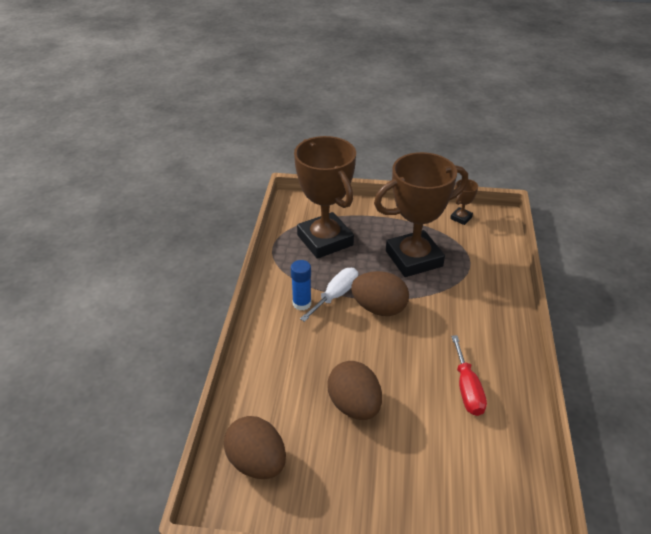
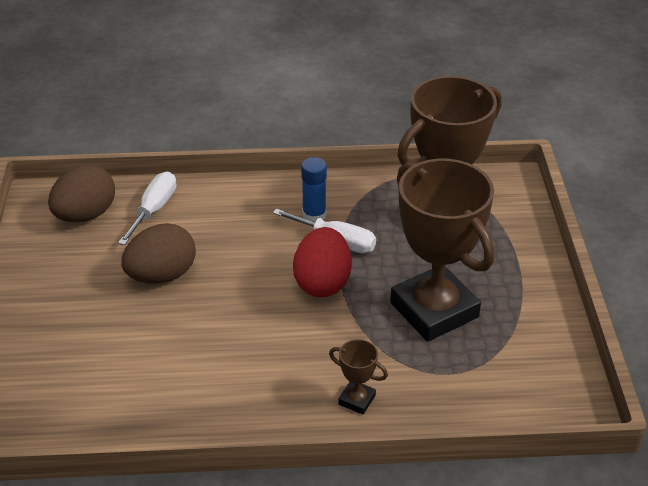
camera: 80 degrees right, 0 degrees up
brown egg [351,271,409,316] -> red egg [293,227,352,297]
brown trophy [450,179,478,225] -> brown trophy moved to [329,339,388,415]
red screwdriver [451,335,487,416] -> none
none -> white screwdriver [118,172,176,245]

